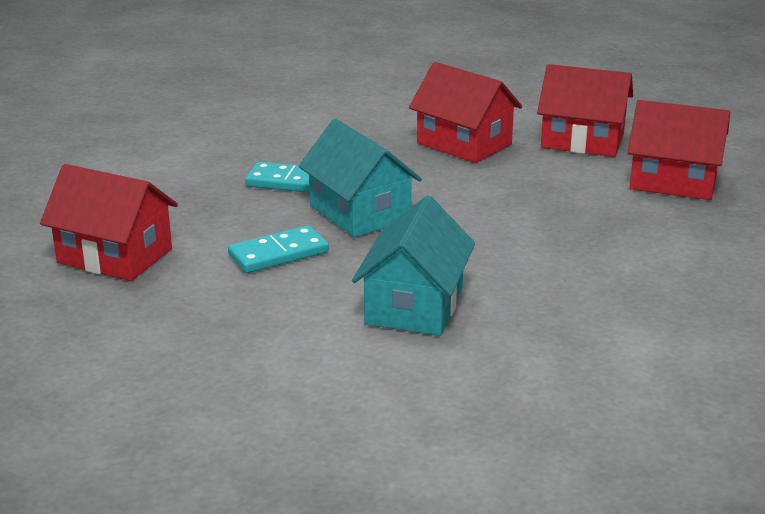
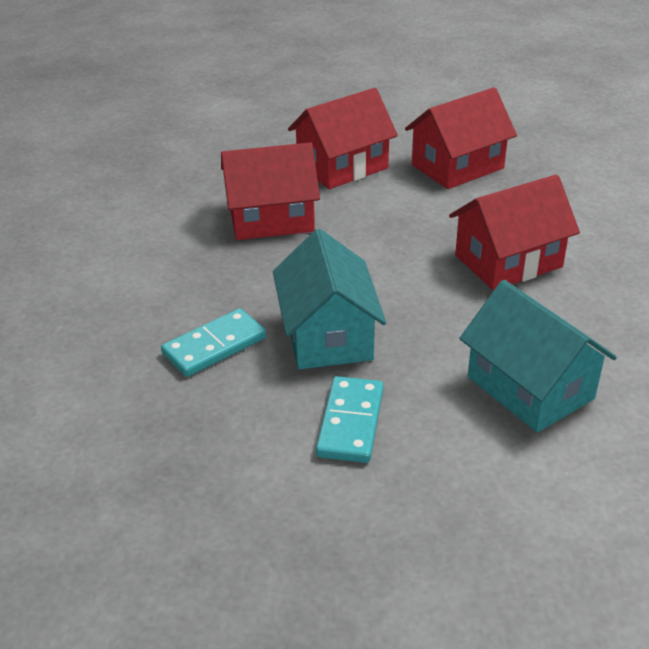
camera: 50 degrees left, 10 degrees up
red house [40,164,178,281] -> red house moved to [449,175,580,291]
turquoise house [299,119,422,238] -> turquoise house turned 75 degrees clockwise [273,229,386,369]

